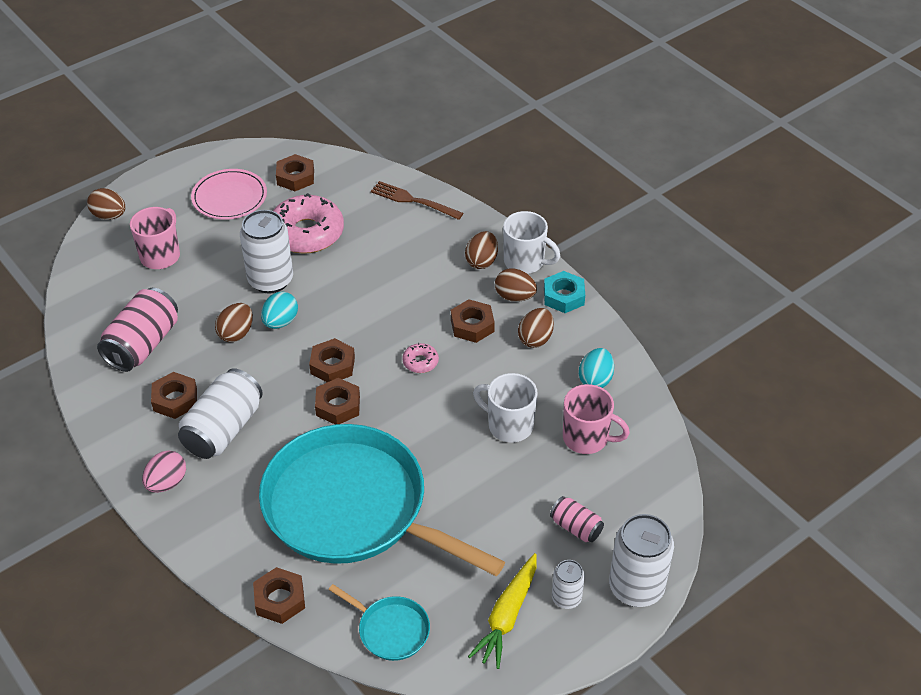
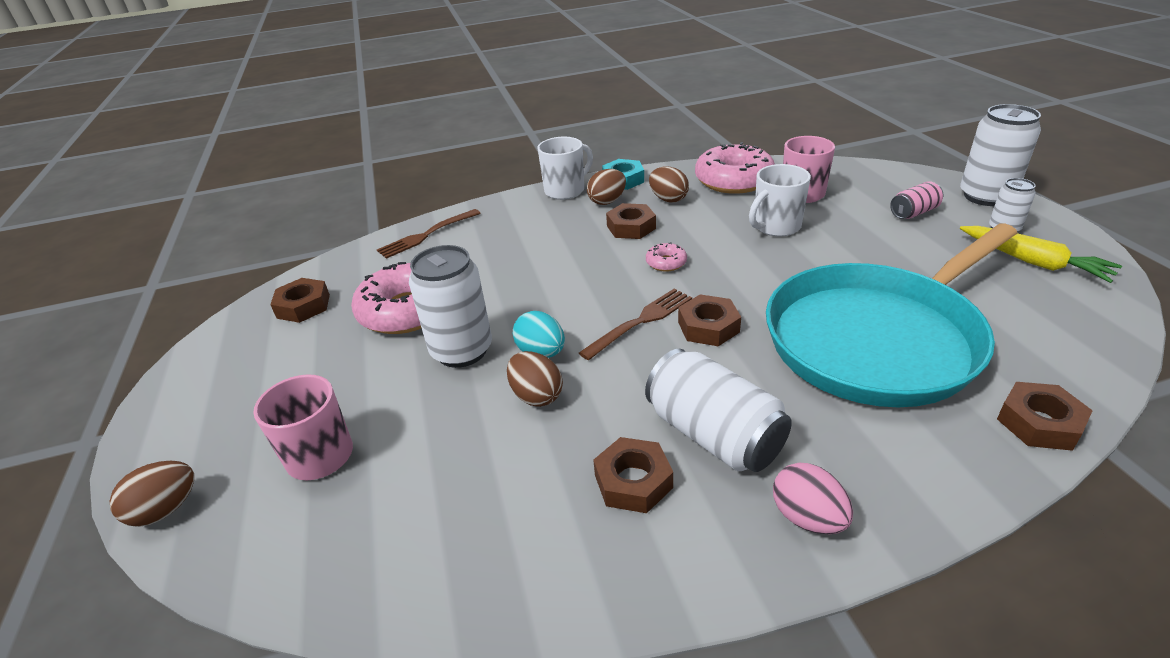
camera: 65 degrees left, 10 degrees down
pink can [97,288,178,372] -> none
pink plate [191,169,267,220] -> none
brown nut [309,338,355,382] -> brown fork [579,289,692,361]
turquoise pan [328,584,430,661] -> none
brown egg [465,231,498,269] -> none
turquoise egg [579,348,614,388] -> pink donut [695,142,775,194]

